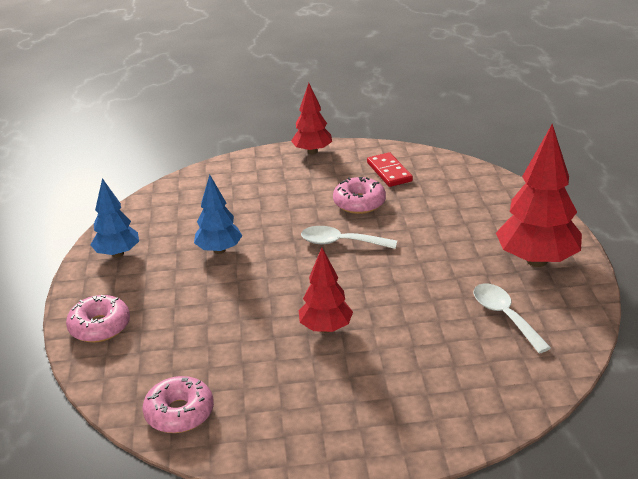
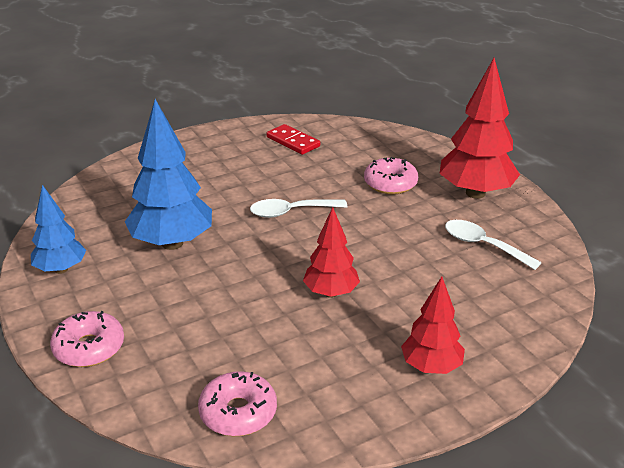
camera: 25 degrees left, 0 degrees up
blue tree [194,174,242,254] -> blue tree [125,99,212,250], size x1.67
red tree [291,83,332,154] -> red tree moved to [401,277,465,374]
pink donut [333,177,386,214] -> pink donut moved to [364,157,418,194]

